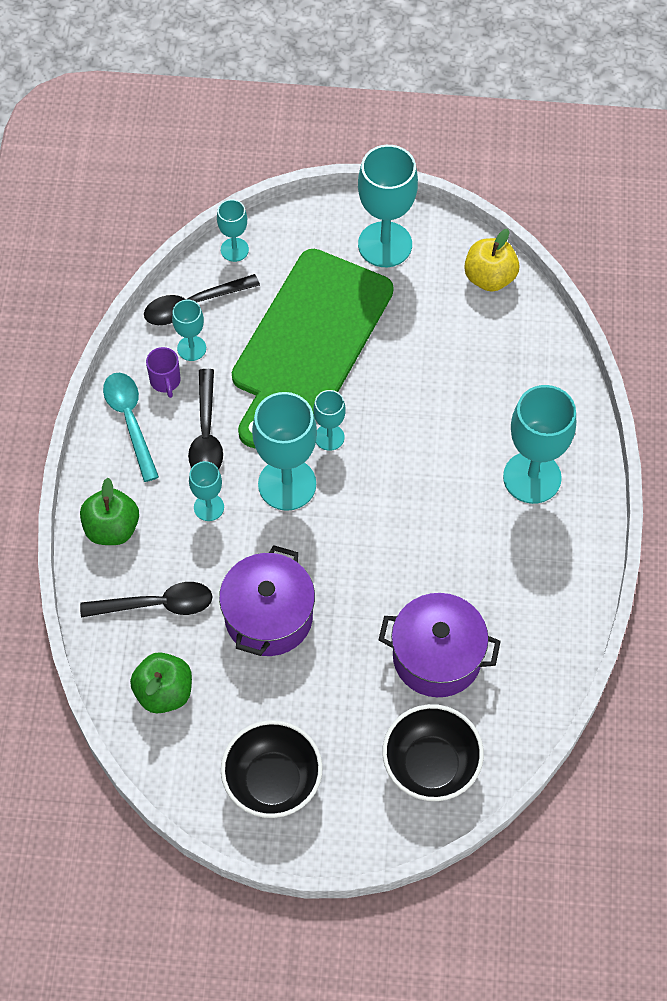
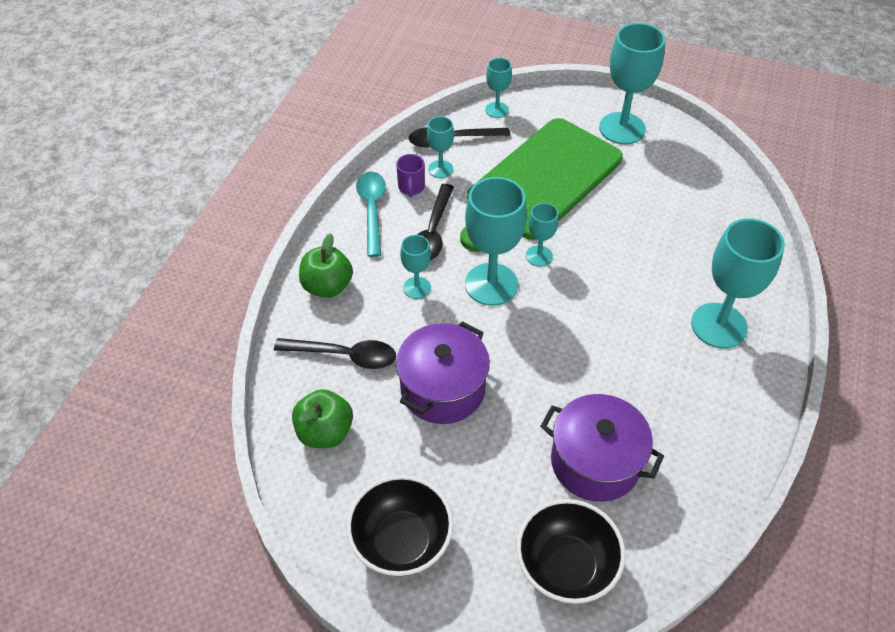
camera: 15 degrees right, 10 degrees down
yellow apple [464,229,520,292] -> none

